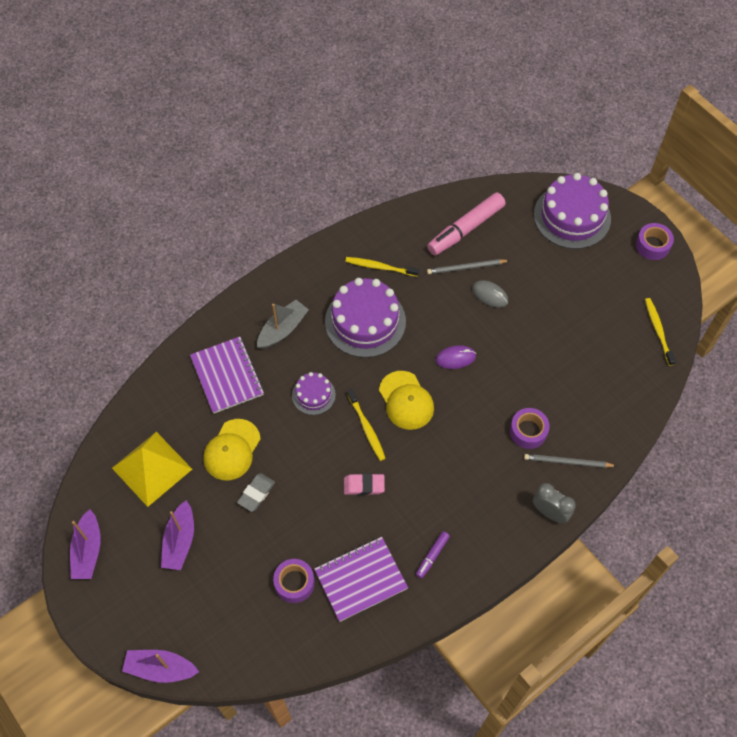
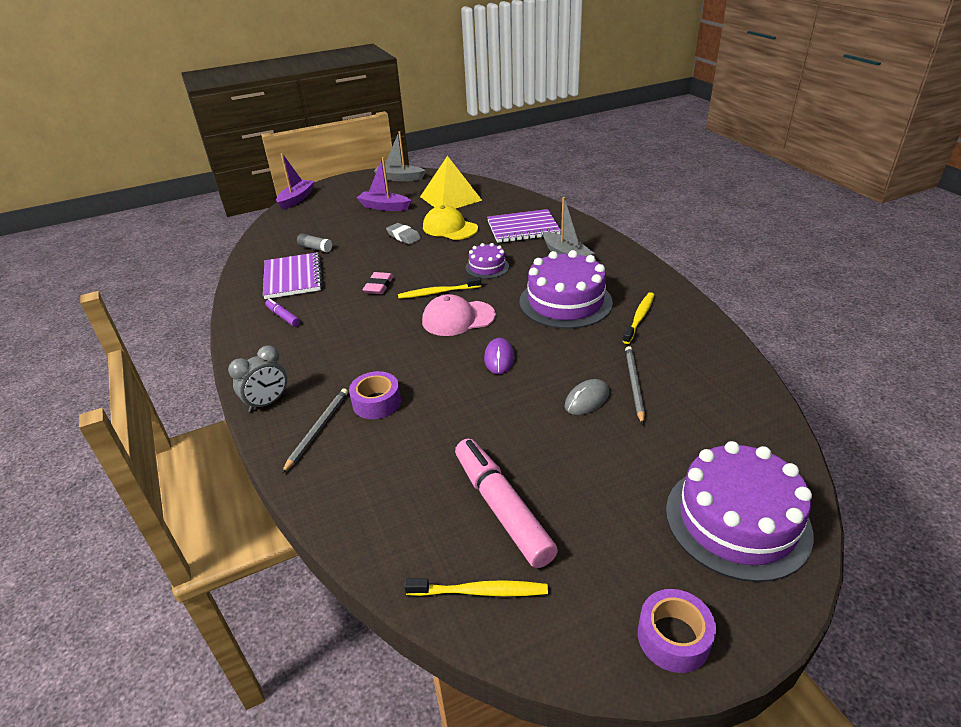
camera: 105 degrees right, 25 degrees down
purple boat [70,509,101,579] -> grey boat [374,131,426,181]
purple tape [273,559,315,603] -> grey glue stick [297,233,332,252]
yellow cap [379,371,434,430] -> pink cap [422,294,496,336]
pink marker [427,192,506,256] -> pink marker moved to [455,439,558,568]

